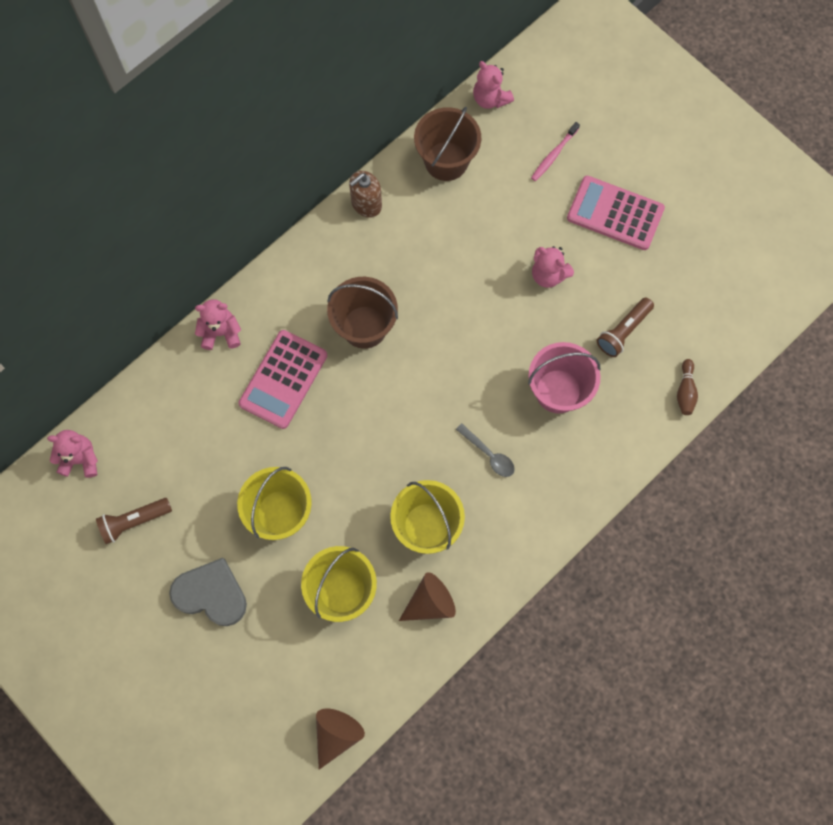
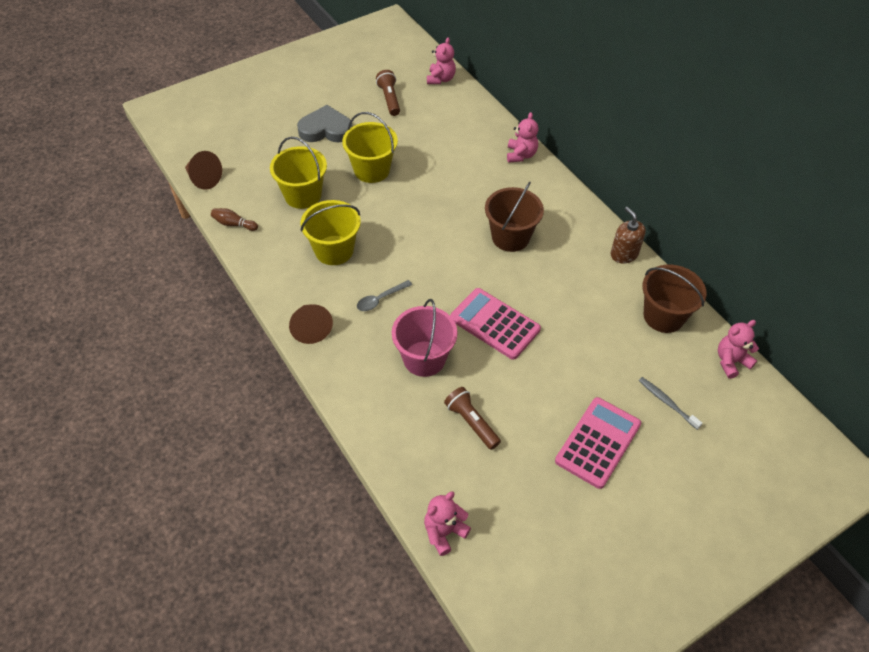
camera: 100 degrees right, 20 degrees down
grey heart [169,558,247,626] -> grey heart turned 120 degrees counterclockwise [297,105,353,142]
pink calculator [239,330,327,429] -> pink calculator moved to [450,288,541,360]
brown cone [399,572,456,621] -> brown cone moved to [289,304,333,344]
pink toothbrush [531,122,580,181] -> grey toothbrush [639,377,703,430]
pink teddy bear [532,246,574,288] -> pink teddy bear moved to [424,492,471,556]
brown bowling pin [677,359,698,415] -> brown bowling pin moved to [211,208,258,231]

